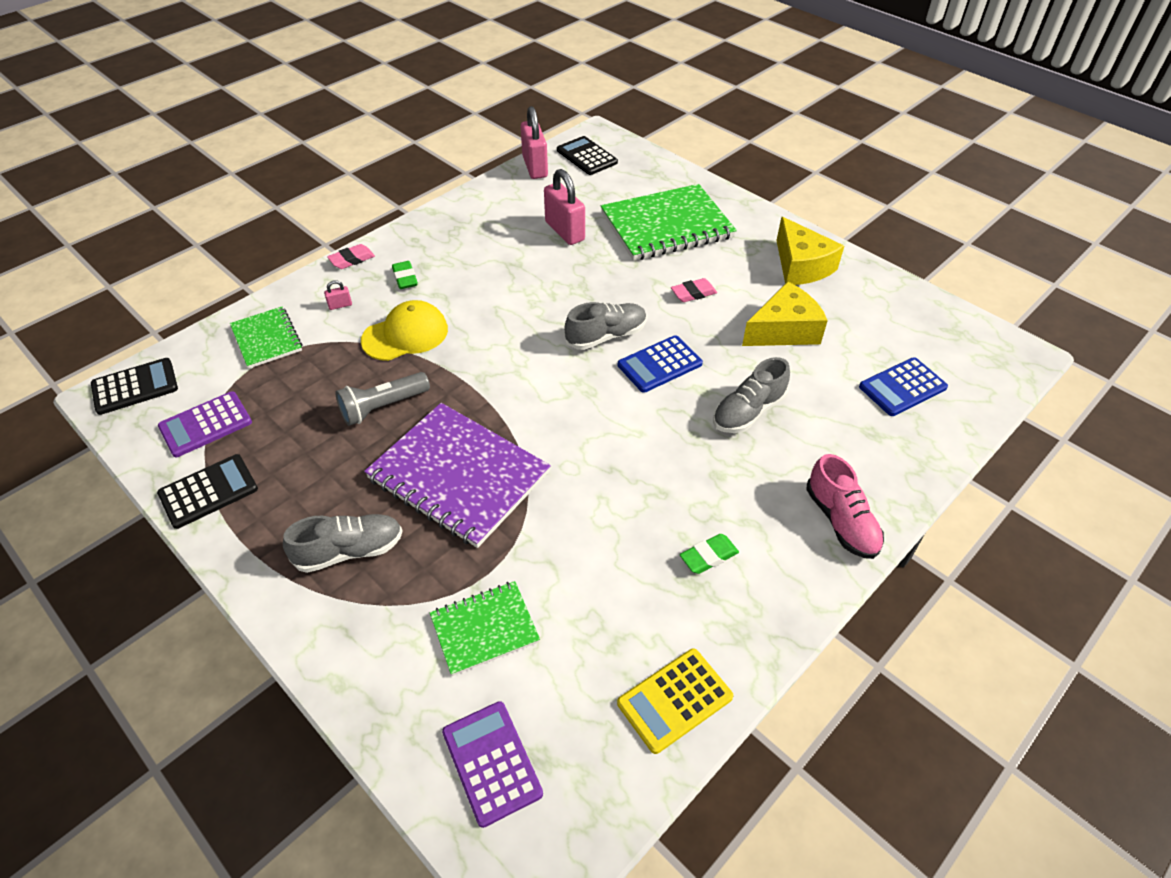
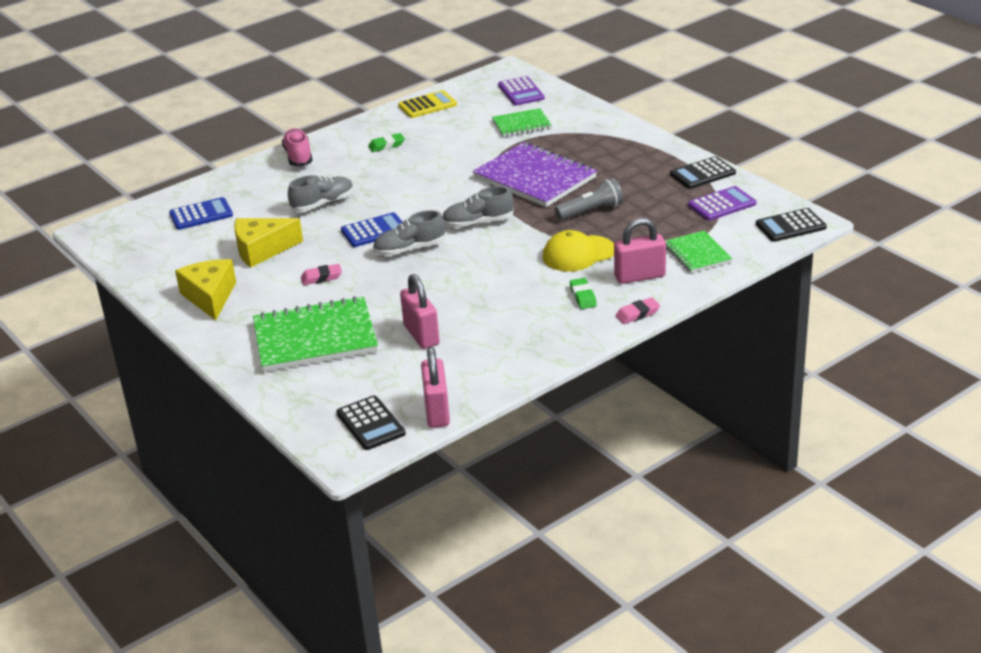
camera: 170 degrees left, 15 degrees down
grey shoe [283,514,403,573] -> grey shoe moved to [443,186,514,228]
pink padlock [324,280,352,310] -> pink padlock [614,218,666,284], size x2.37

